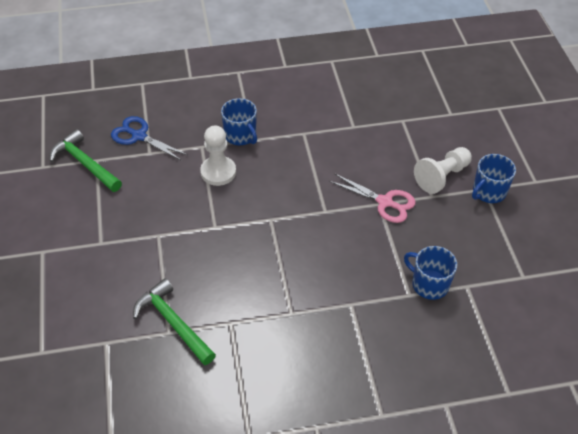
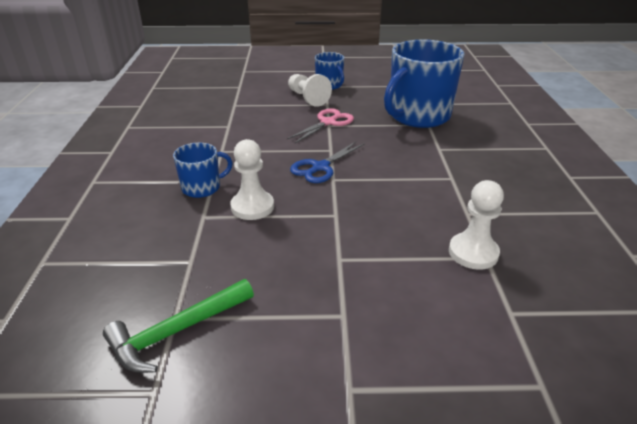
camera: 80 degrees left, 15 degrees down
blue scissors [111,116,188,161] -> blue scissors moved to [290,141,365,183]
green hammer [133,278,216,365] -> white pawn [449,180,504,270]
blue mug [404,246,457,300] -> blue mug [384,40,464,128], size x2.03

